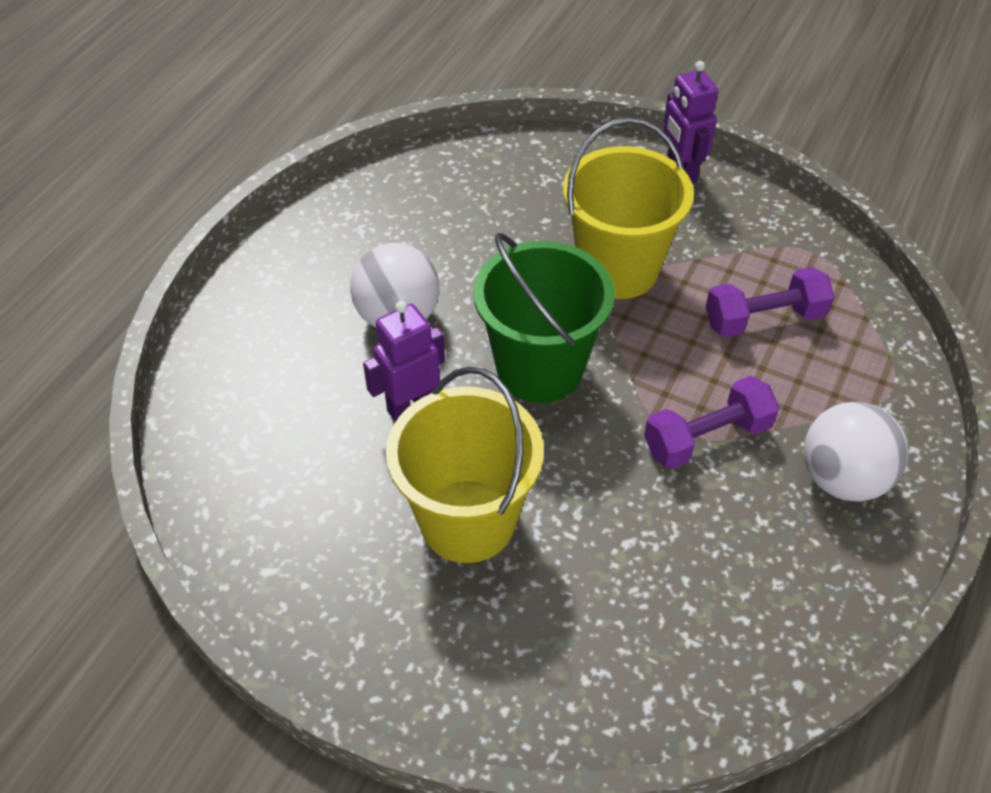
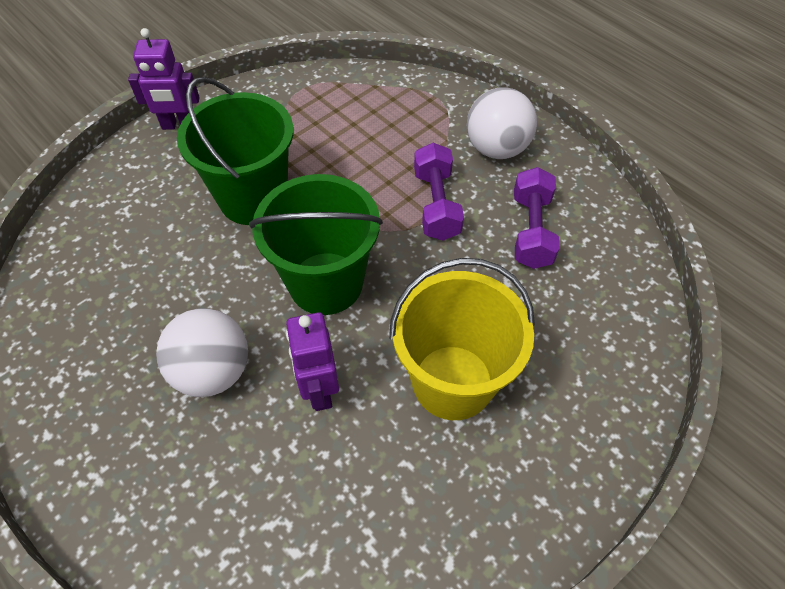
camera: 70 degrees left, 5 degrees up
yellow bucket [563,118,694,299] -> green bucket [177,77,294,225]
purple dumbbell [706,267,834,337] -> purple dumbbell moved to [514,167,560,269]

